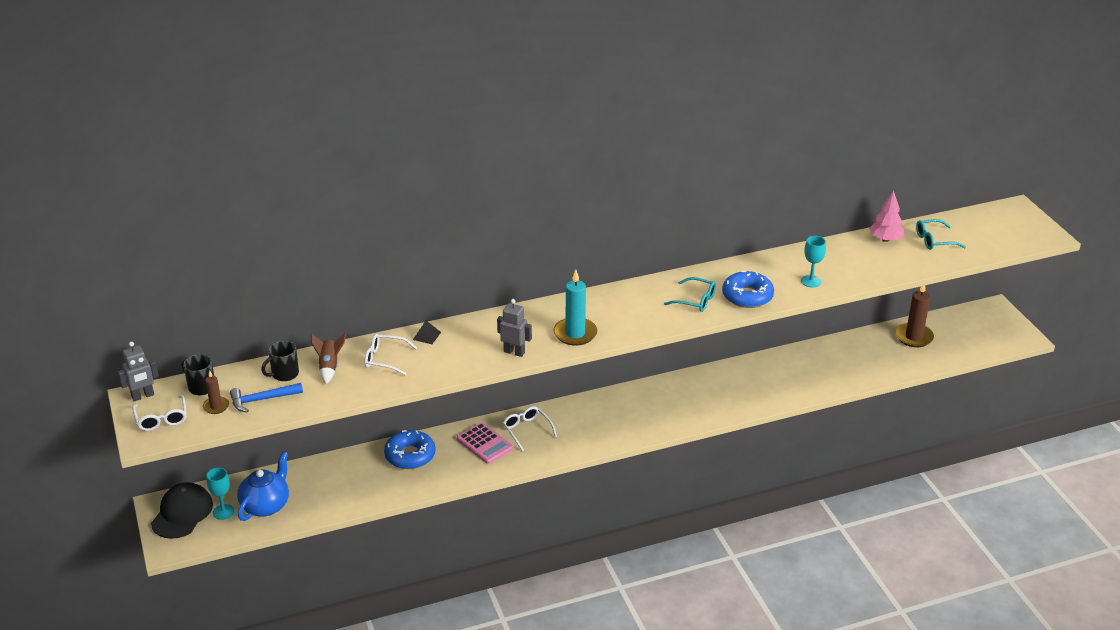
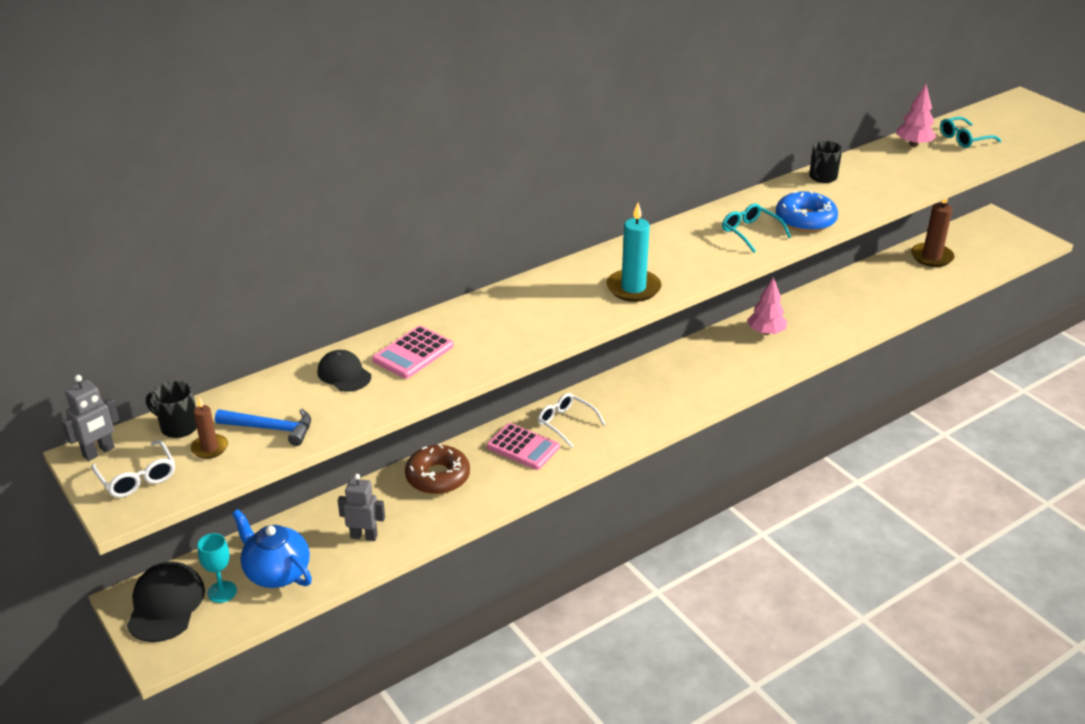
camera: 15 degrees left, 0 degrees up
blue hammer [230,383,303,413] -> blue hammer turned 135 degrees counterclockwise [215,409,311,446]
blue teapot [237,452,289,521] -> blue teapot turned 60 degrees counterclockwise [232,509,312,588]
black mug [261,341,299,381] -> black mug moved to [809,141,842,183]
brown rocket [311,333,346,384] -> black cap [318,350,371,392]
white glasses [364,334,417,375] -> pink calculator [372,326,454,379]
blue donut [384,430,436,469] -> brown donut [405,444,470,494]
black pyramid [413,321,441,344] -> none
grey robot [497,299,532,357] -> grey robot moved to [338,474,385,541]
turquoise glasses [664,277,716,312] -> turquoise glasses turned 135 degrees counterclockwise [722,204,791,253]
turquoise goblet [801,236,826,288] -> none
none -> pink tree [747,277,787,335]

